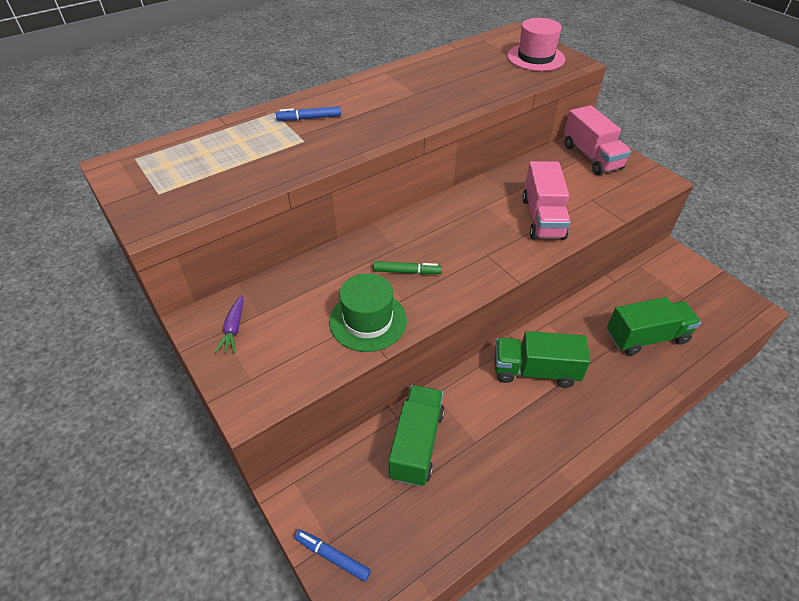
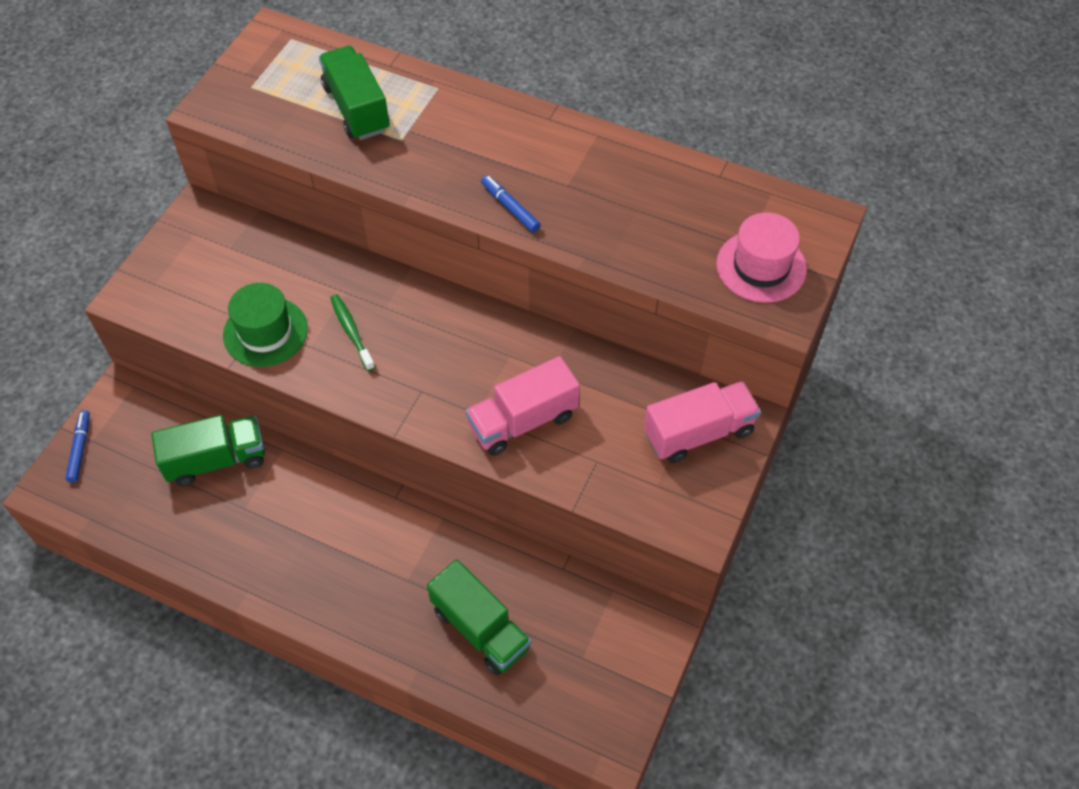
camera: 60 degrees right, 10 degrees up
purple carrot [215,295,244,353] -> none
blue marker [276,106,341,121] -> blue marker moved to [481,175,541,232]
green marker [373,261,442,274] -> green toothbrush [330,294,375,371]
green truck [495,331,590,388] -> green truck moved to [319,46,389,140]
pink truck [564,105,631,175] -> pink truck turned 150 degrees counterclockwise [644,381,761,463]

